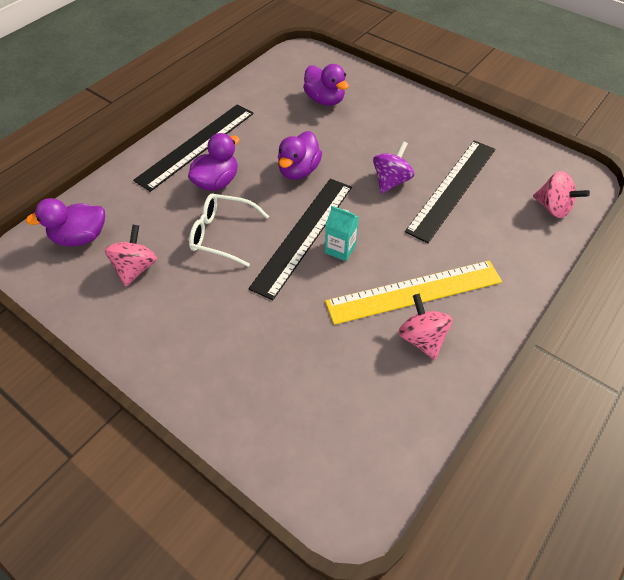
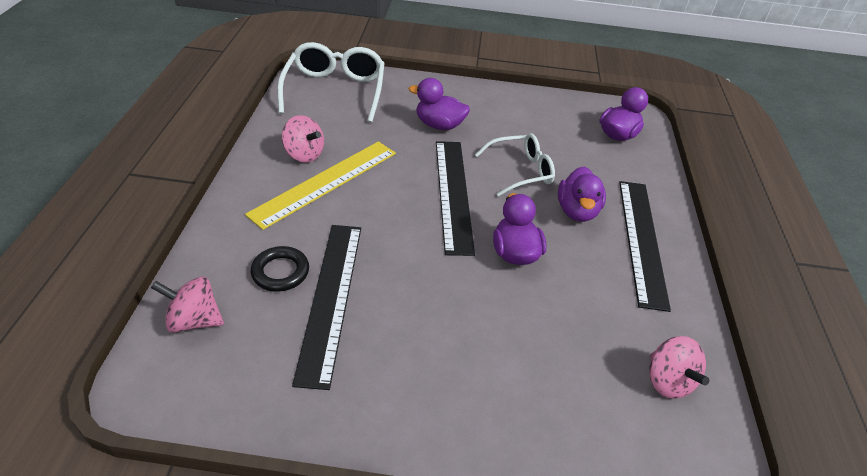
camera: 145 degrees right, 10 degrees down
pink spinning top [105,225,157,286] -> pink spinning top moved to [649,336,709,399]
purple duck [303,64,349,106] -> purple duck moved to [409,78,470,130]
turquoise carton [325,206,359,261] -> none
purple spinning top [373,141,414,194] -> none
none -> black ring [251,246,309,292]
none -> white glasses [277,42,384,122]

